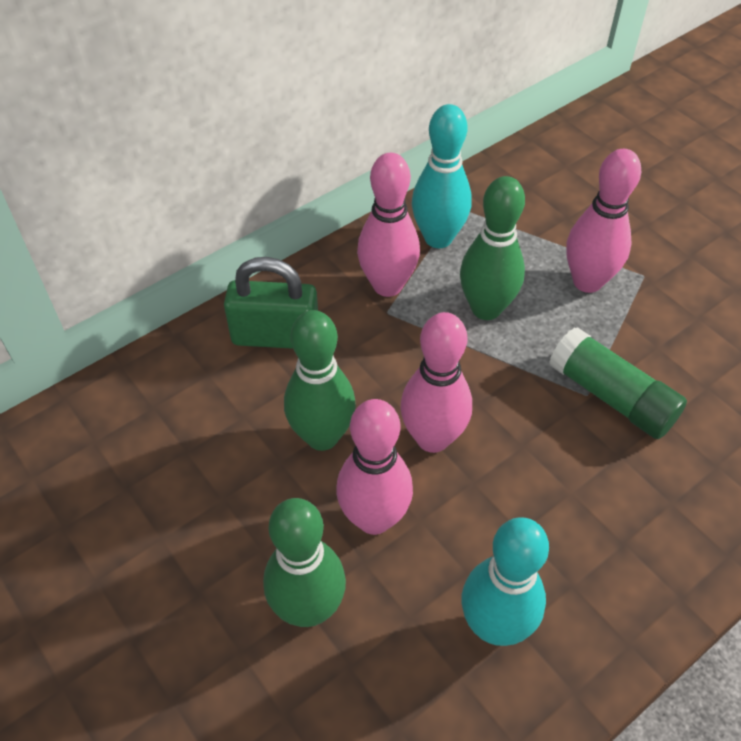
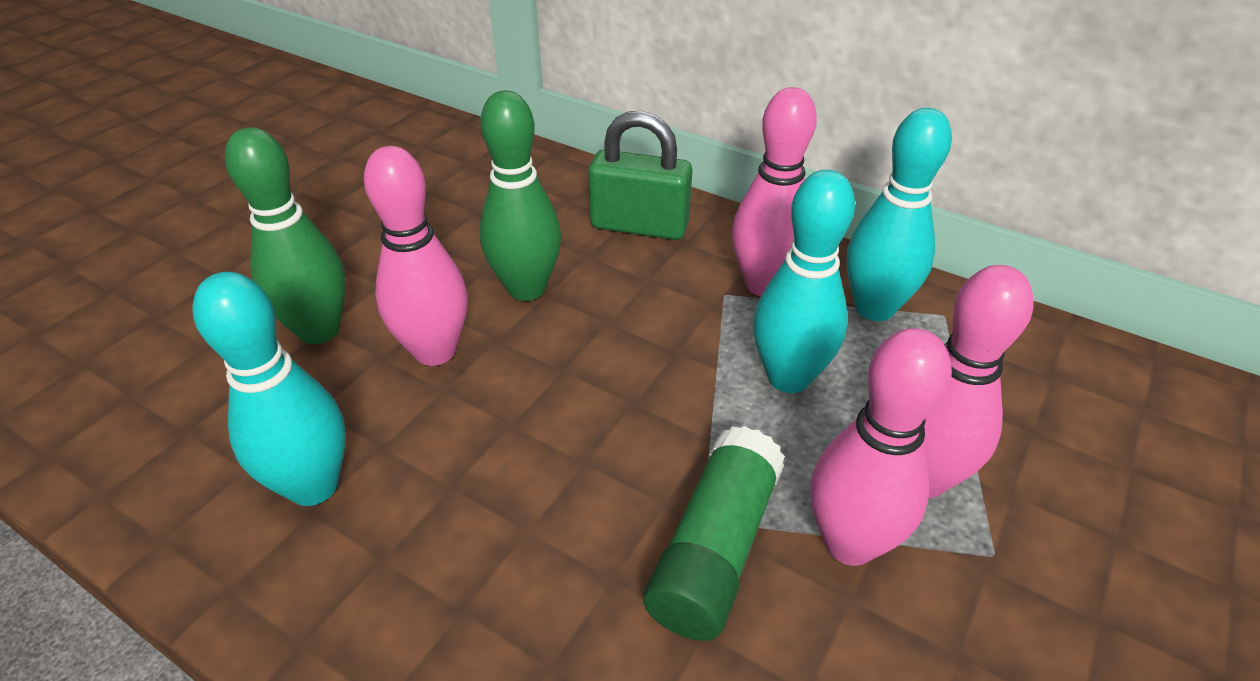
camera: 70 degrees right, 10 degrees down
green padlock [224,257,318,349] -> green padlock turned 60 degrees counterclockwise [588,111,692,240]
pink bowling pin [400,312,472,453] -> pink bowling pin moved to [810,328,952,566]
green bowling pin [460,176,525,320] -> turquoise bowling pin [753,170,855,393]

